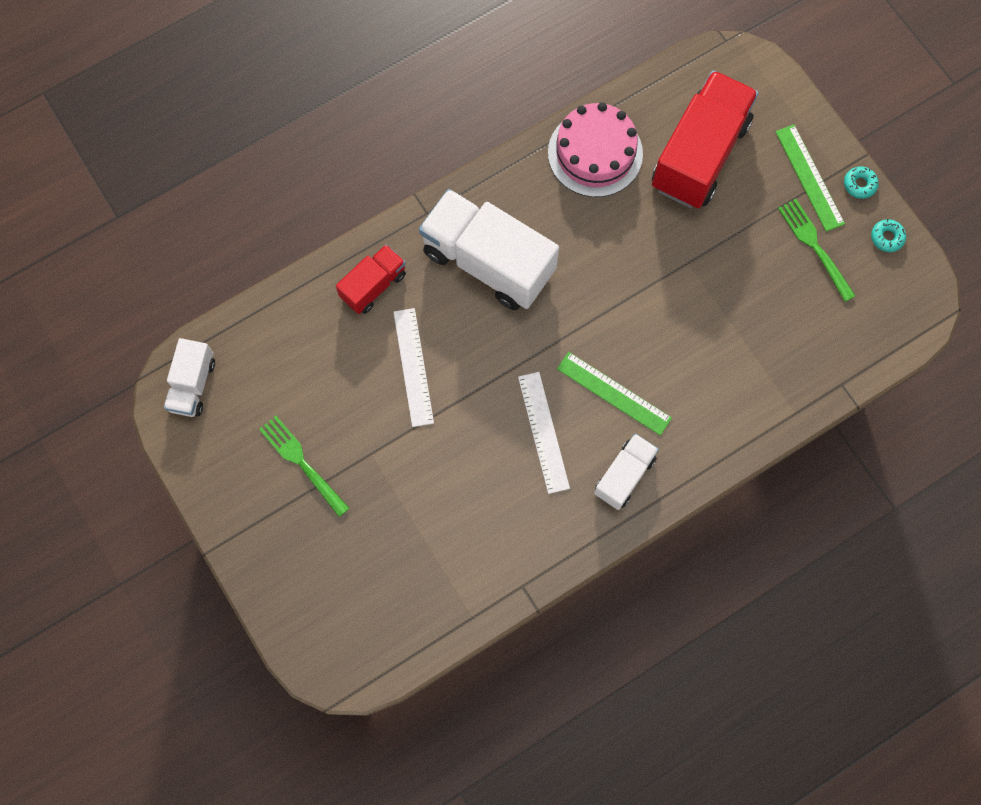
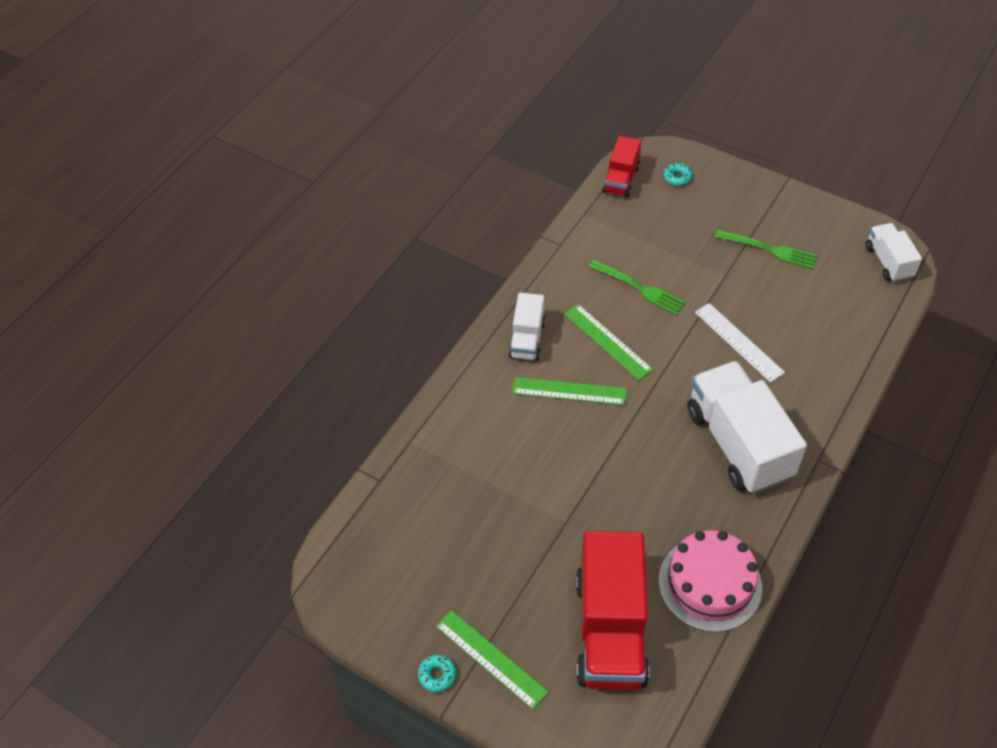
camera: 155 degrees right, 20 degrees down
red truck [336,245,406,314] -> red truck moved to [602,136,641,198]
white truck [419,189,559,310] -> white truck turned 120 degrees counterclockwise [687,361,807,494]
white ruler [518,372,570,494] -> green ruler [564,304,653,380]
green fork [778,199,855,302] -> green fork moved to [589,259,686,315]
turquoise donut [871,219,906,252] -> turquoise donut moved to [664,162,692,186]

